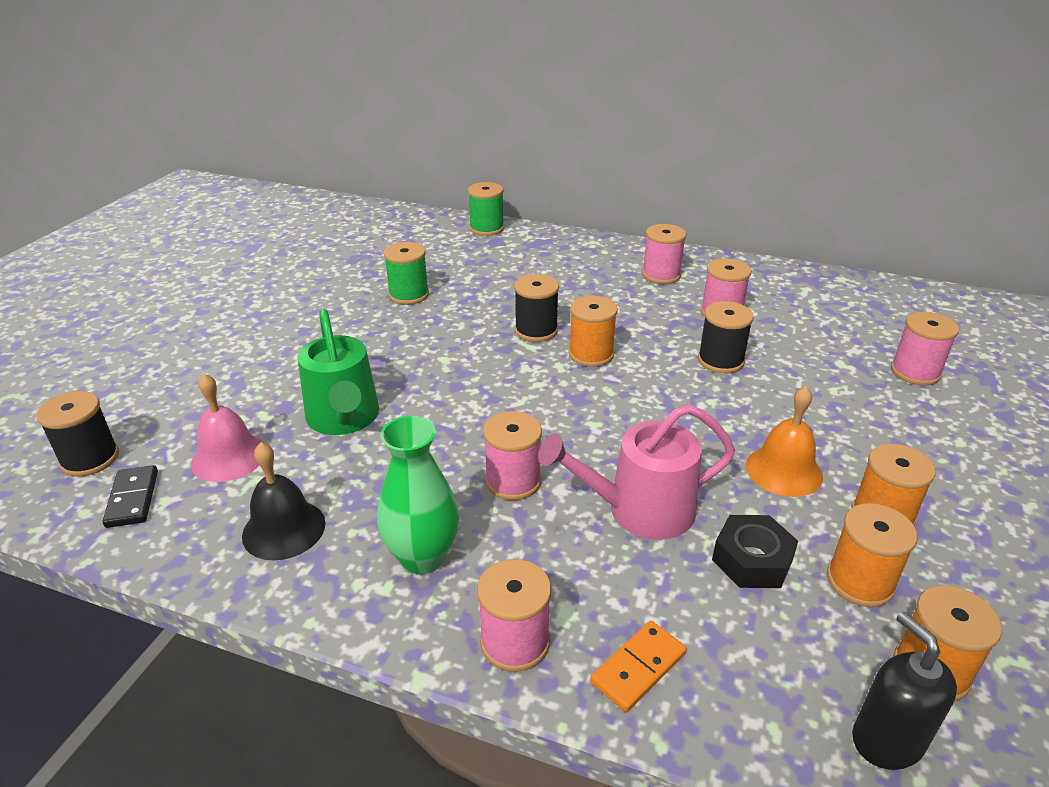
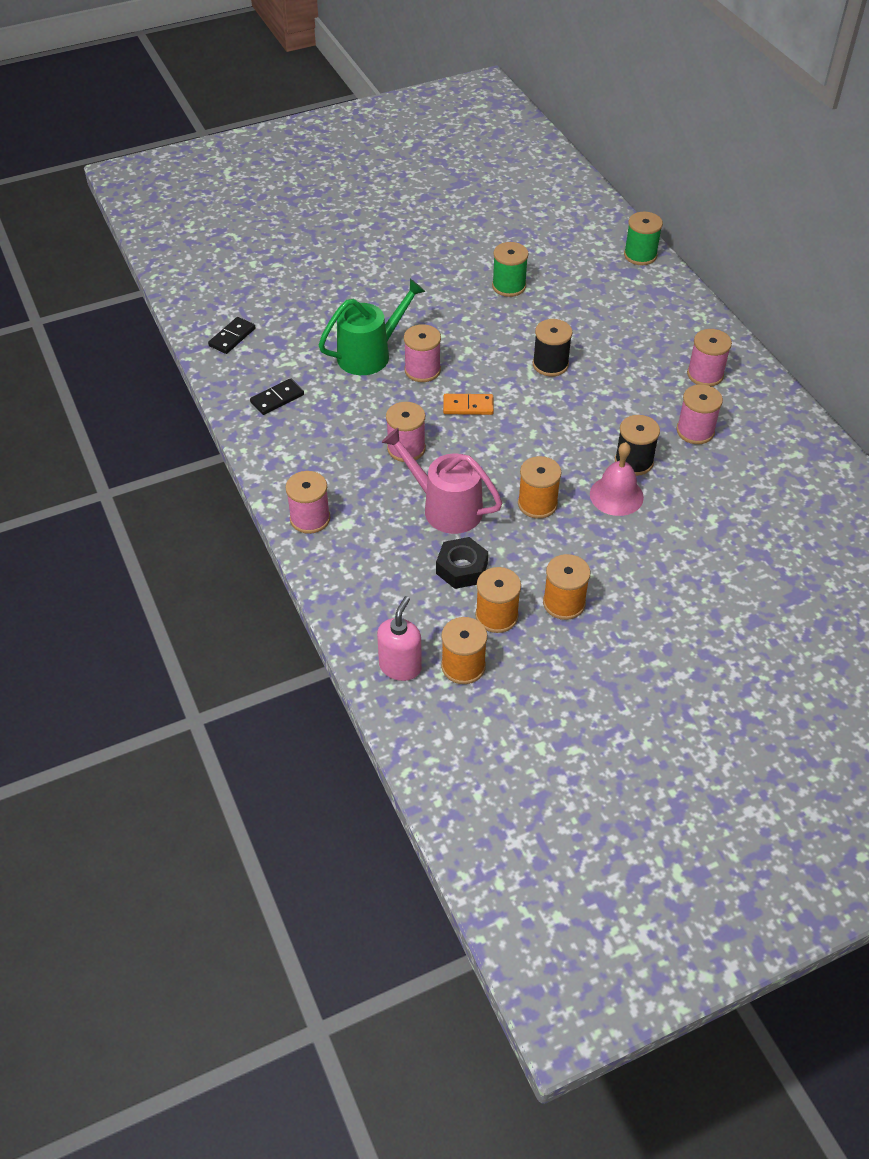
camera: 45 degrees right, 15 degrees up
black spool [36,391,119,477] -> none
pink bell [191,374,264,482] -> pink bell moved to [590,442,644,516]
black bell [242,442,325,561] -> black domino [250,378,304,415]
green watering can [298,309,379,435] -> green watering can turned 150 degrees counterclockwise [319,279,426,375]
green vase [377,416,459,574] -> none
orange spool [569,296,618,367] -> orange spool moved to [518,456,562,519]
orange domino [590,621,687,712] -> orange domino moved to [443,394,494,415]
orange bell [746,386,823,497] -> none
black soap dispenser [852,612,957,770] -> pink soap dispenser [377,596,422,681]
pink spool [891,312,959,385] -> pink spool moved to [404,324,441,382]

